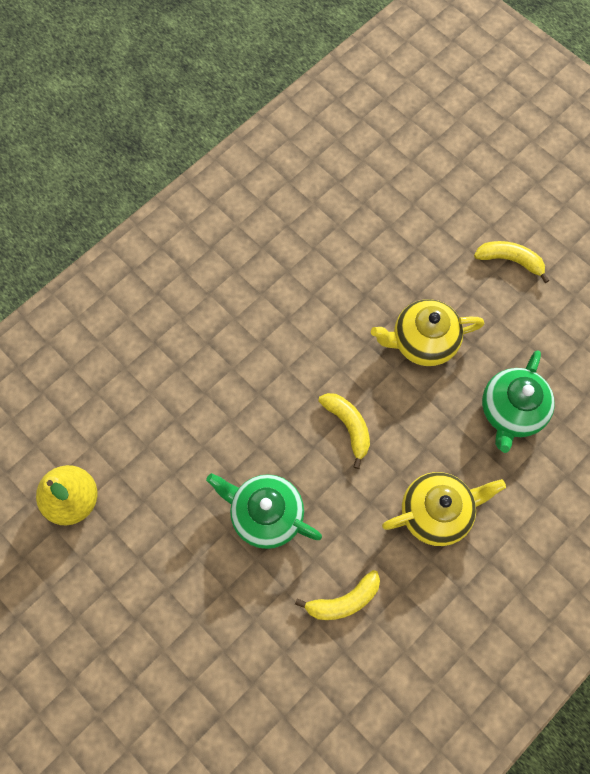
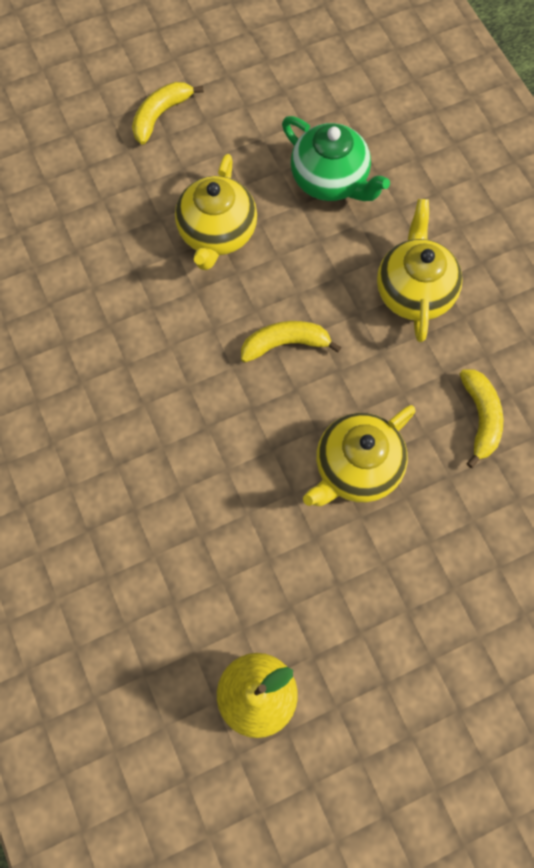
camera: 70 degrees left, 0 degrees up
green teapot [206,473,322,549] -> yellow teapot [303,405,415,506]

